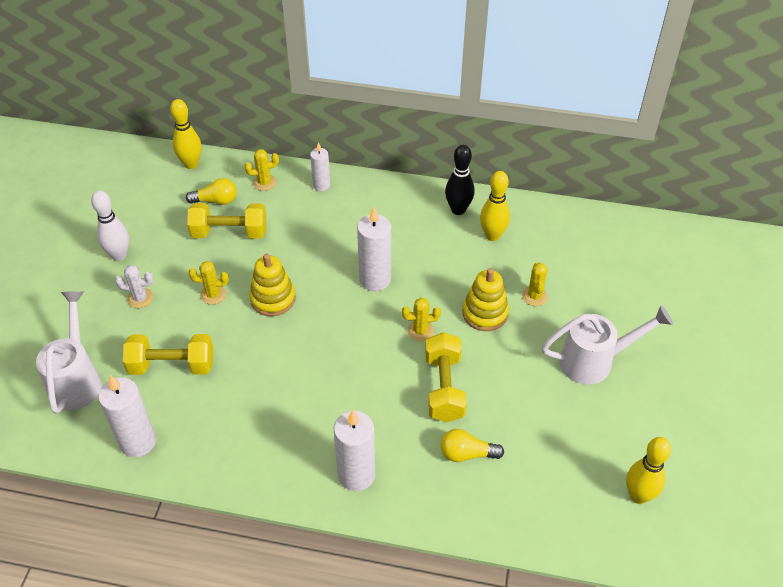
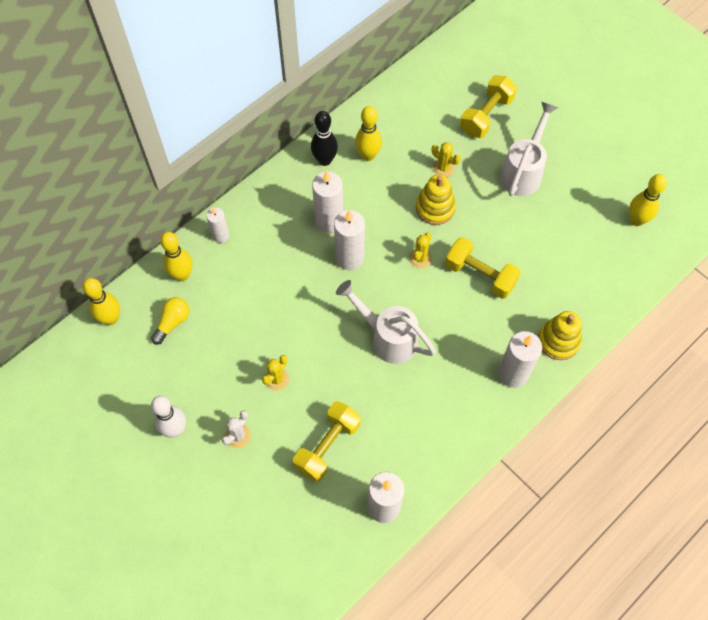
camera: 55 degrees left, 15 degrees up
white watering can [36,292,102,414] -> white watering can moved to [336,280,436,364]
yellow dumbbell [187,203,266,239] -> yellow dumbbell moved to [460,75,517,138]
yellow cactus [245,149,279,191] -> yellow bowling pin [160,232,192,281]
yellow stacking toy [249,254,296,316] -> yellow stacking toy moved to [538,311,582,360]
yellow light bulb [441,429,504,462] -> none
none -> white candle [312,170,343,233]

